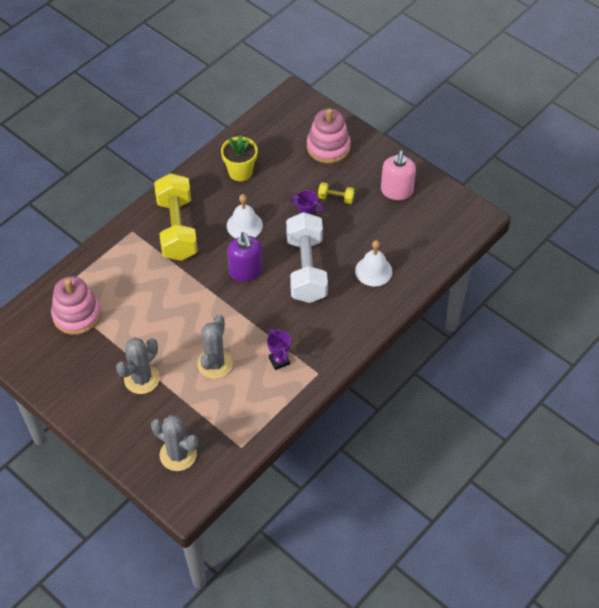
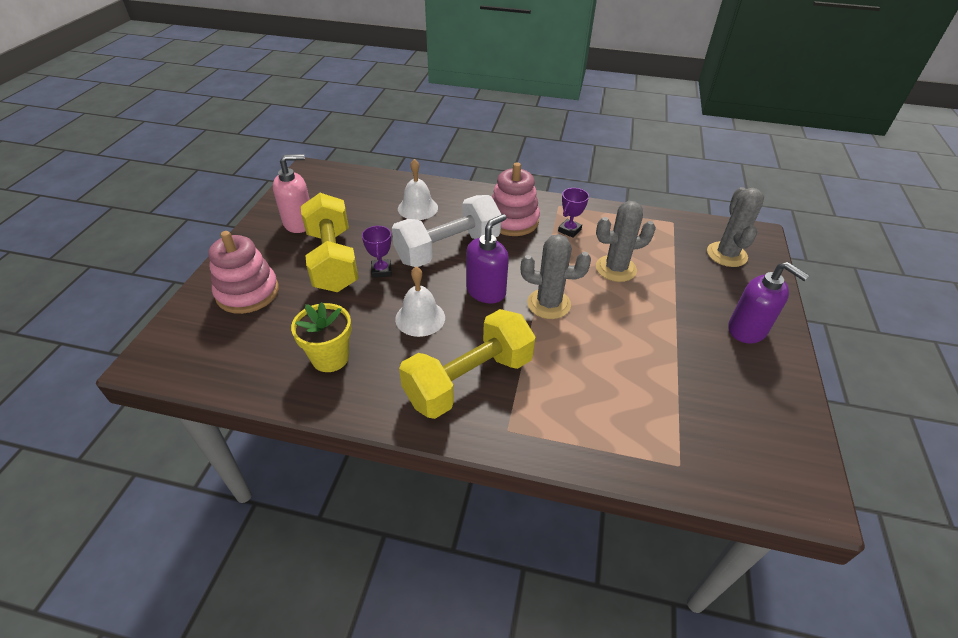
camera: 120 degrees left, 10 degrees down
pink stacking toy [51,276,101,335] -> pink stacking toy moved to [492,162,540,236]
grey cactus [116,338,160,394] -> grey cactus moved to [521,234,591,319]
yellow dumbbell [318,182,355,204] -> yellow dumbbell [301,193,359,292], size x2.38
none -> purple soap dispenser [729,262,809,344]

